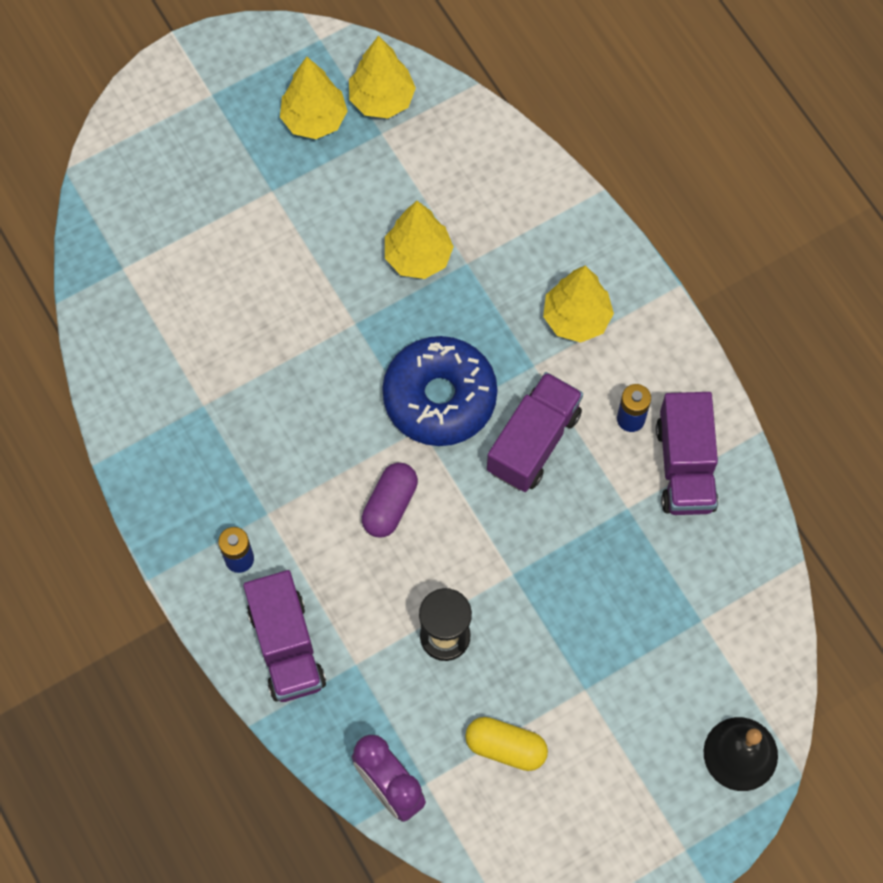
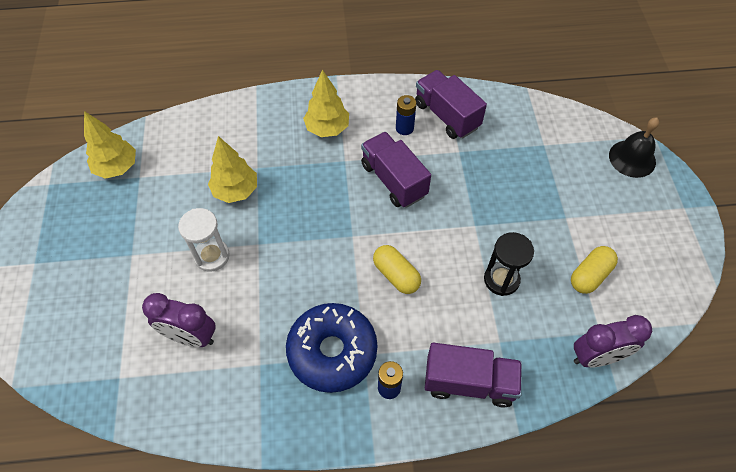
camera: 65 degrees left, 10 degrees down
yellow tree [280,57,348,139] -> none
purple capsule [362,463,418,538] -> yellow capsule [373,245,421,294]
blue donut [382,336,498,446] -> blue donut moved to [286,303,378,393]
purple truck [656,392,718,515] -> purple truck turned 150 degrees counterclockwise [415,70,487,139]
none -> purple clock [142,293,216,347]
none -> white hourglass [178,208,229,272]

